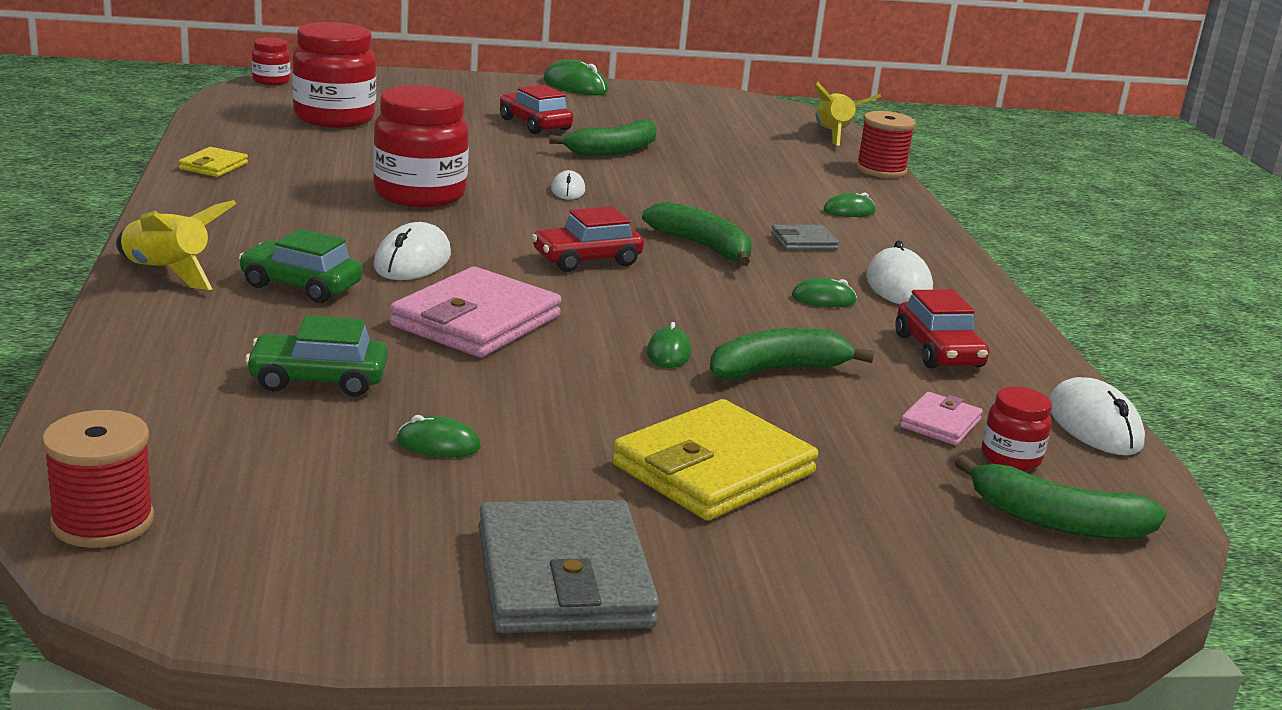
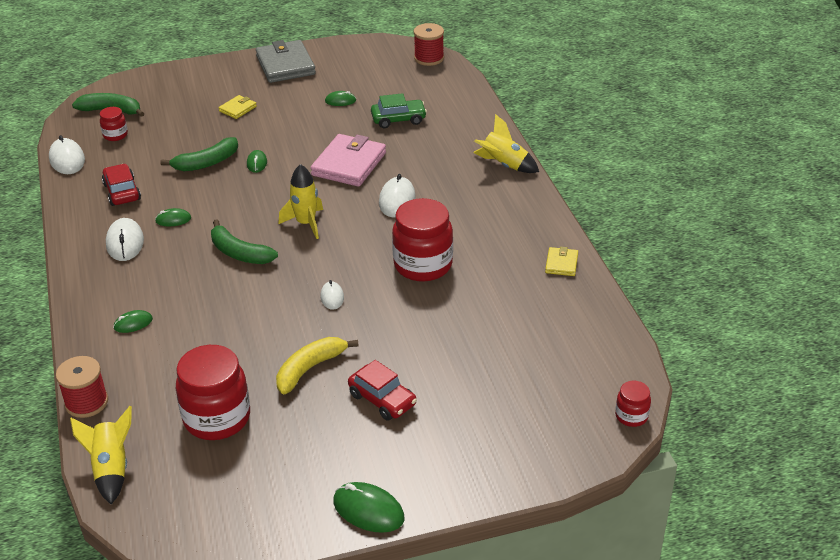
camera: 175 degrees right, 15 degrees up
green car [239,229,363,303] -> none
red jar [292,22,376,128] -> red jar moved to [176,345,250,440]
red car [532,207,644,272] -> yellow rocket [279,164,323,239]
green banana [549,120,657,156] -> yellow banana [276,337,359,395]
yellow wallet [612,399,818,521] -> yellow wallet [219,95,257,119], size x0.49
grey wallet [771,225,839,250] -> none
pink wallet [900,392,983,445] -> none

